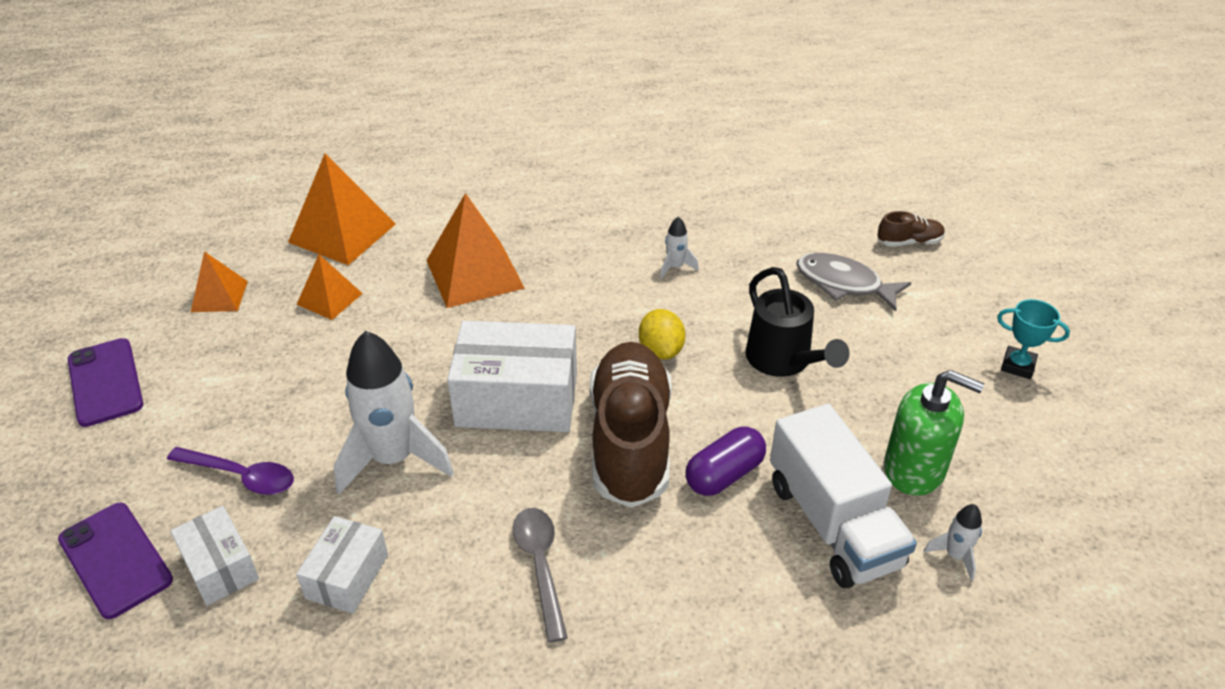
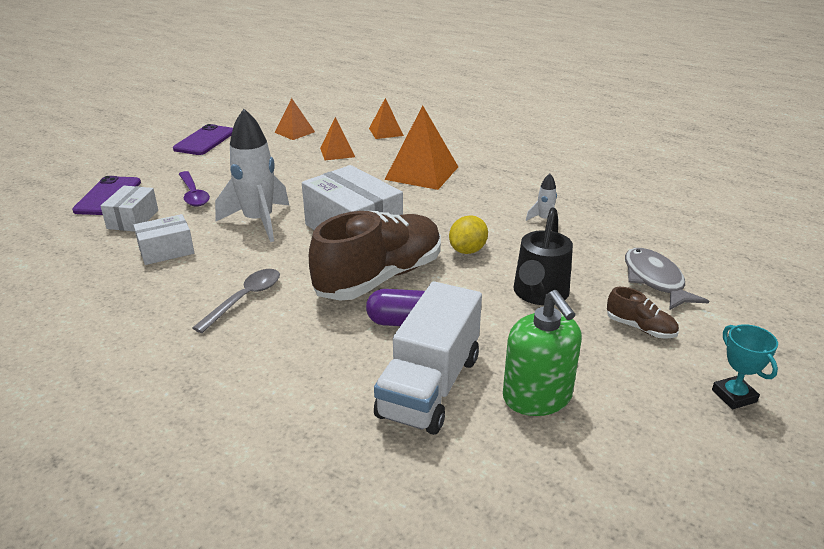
camera: 45 degrees right, 10 degrees down
orange pyramid [288,154,396,265] -> orange pyramid [369,98,404,139], size x0.57
brown shoe [878,211,945,247] -> brown shoe moved to [607,287,679,339]
white rocket [924,504,982,581] -> none

